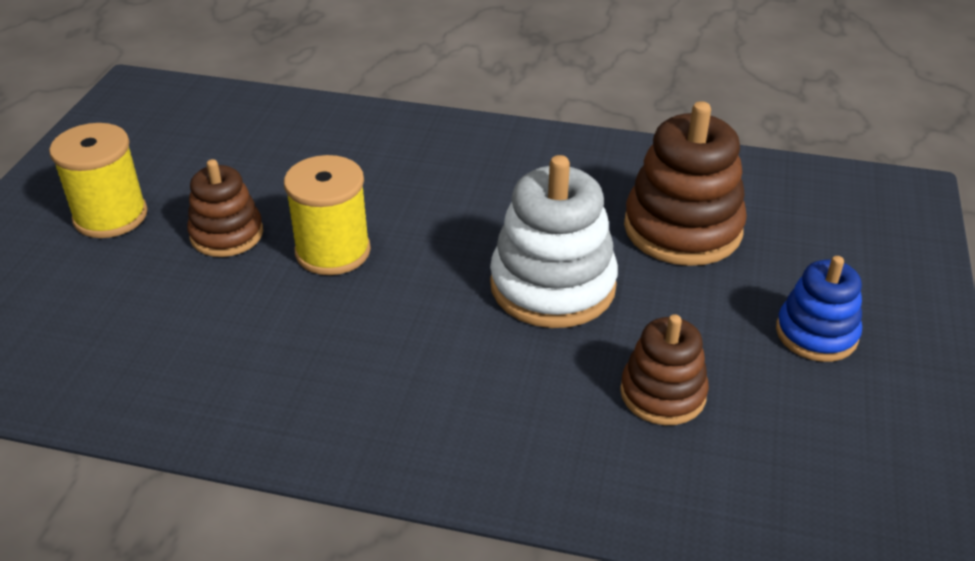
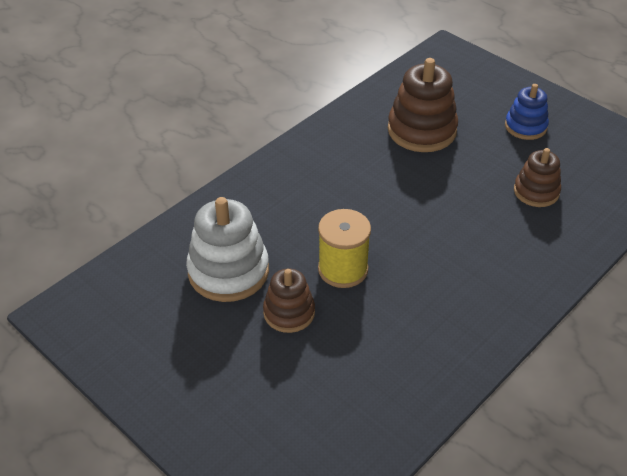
camera: 60 degrees left, 5 degrees up
yellow spool [49,123,148,238] -> none
white stacking toy [490,155,618,328] -> white stacking toy moved to [186,197,269,302]

